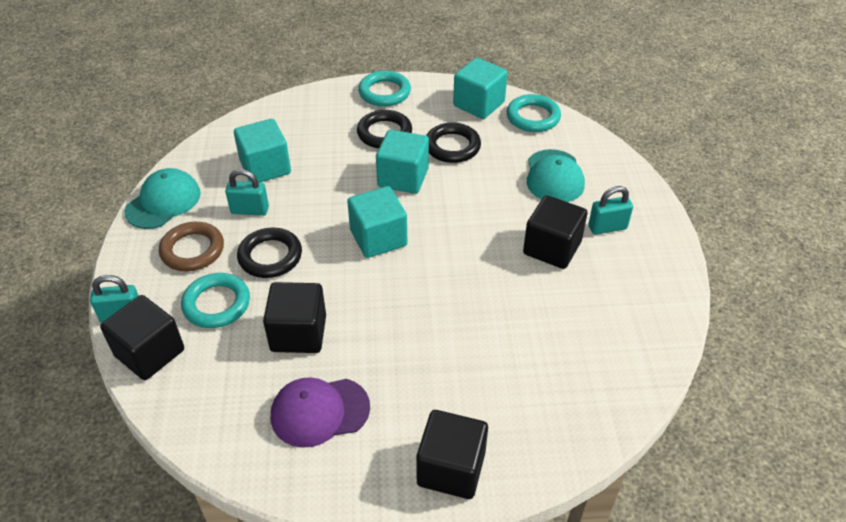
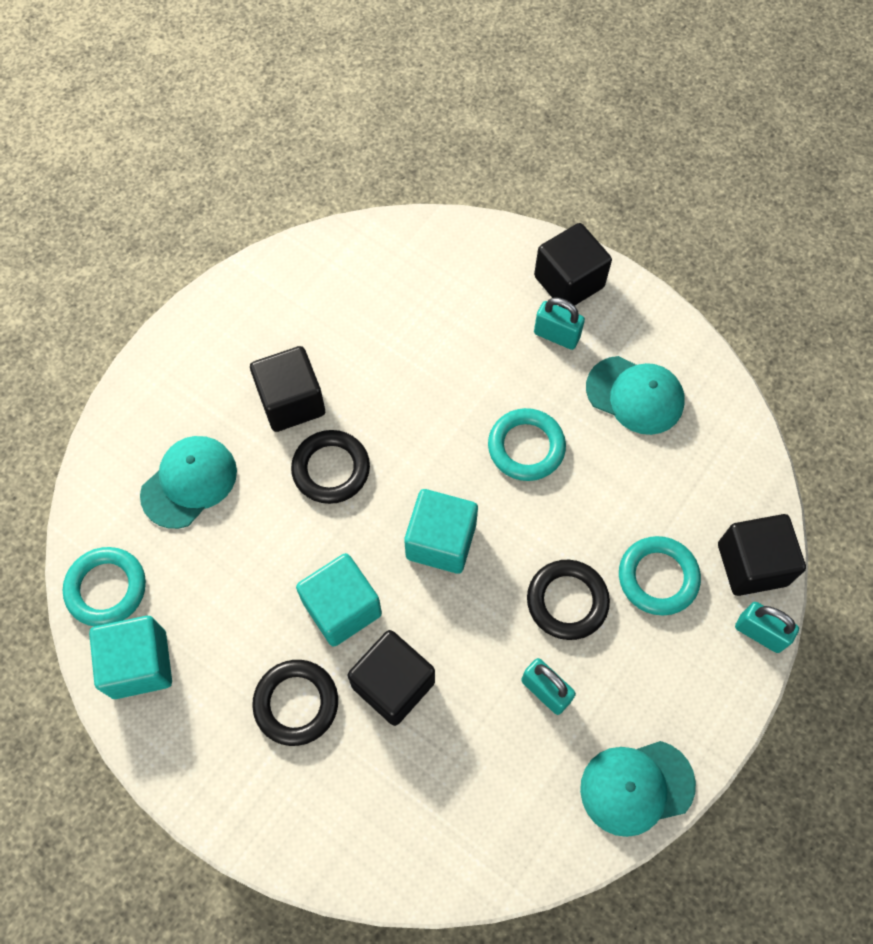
camera: 140 degrees left, 20 degrees up
brown ring [159,222,224,271] -> none
turquoise cube [234,119,291,182] -> none
black cube [263,282,326,353] -> black cube moved to [348,630,435,726]
purple cap [271,377,370,448] -> turquoise cap [586,356,685,435]
turquoise ring [358,71,411,107] -> turquoise ring moved to [488,408,566,481]
black ring [426,122,481,163] -> black ring moved to [291,430,370,504]
turquoise padlock [588,186,633,235] -> turquoise padlock moved to [534,298,585,350]

